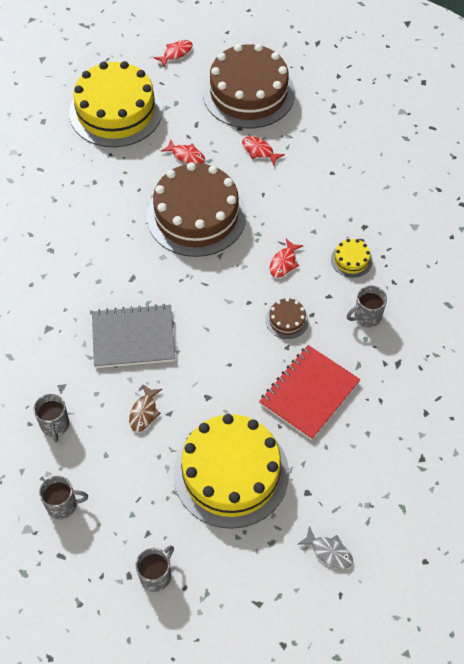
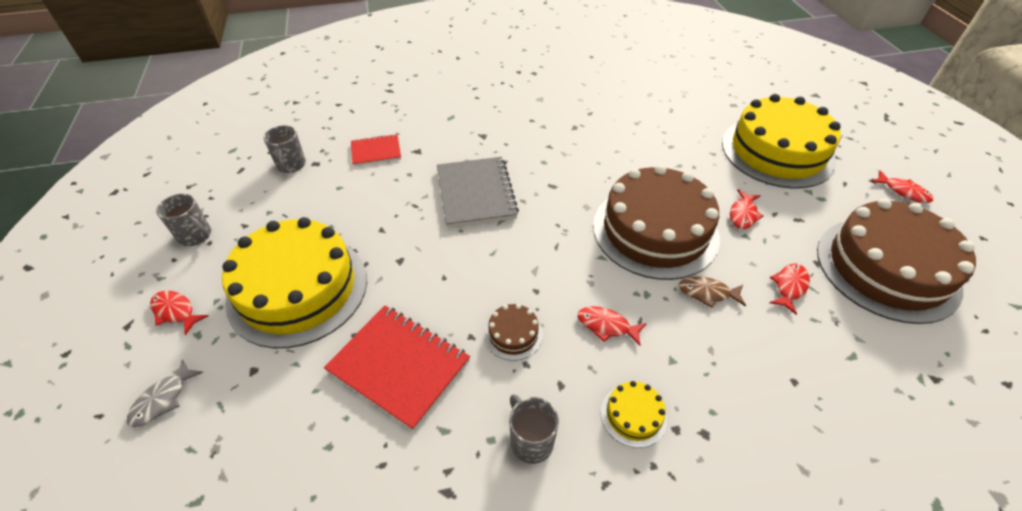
camera: 85 degrees right, 10 degrees down
grey mug [34,394,69,442] -> red notebook [351,134,401,166]
brown fish [129,384,162,432] -> brown fish moved to [679,276,746,308]
none -> red fish [150,291,209,335]

